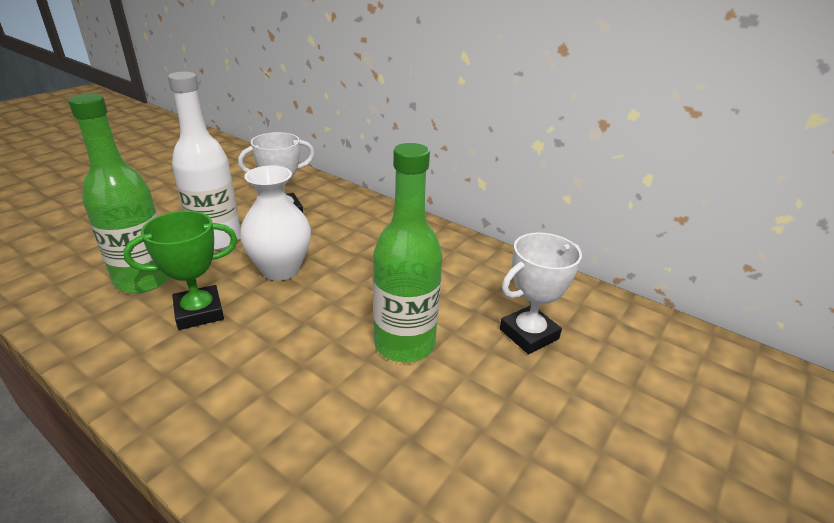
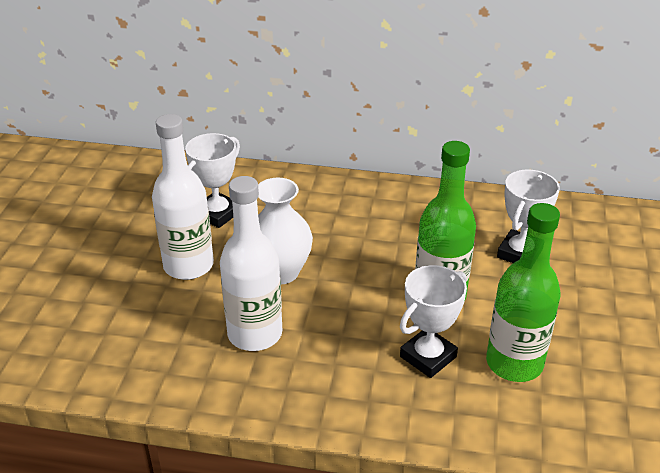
camera: 25 degrees left, 5 degrees up
green bottle [68,94,170,293] -> green bottle moved to [486,203,560,382]
green trophy [123,211,237,330] -> white bottle [220,176,282,351]
none -> white trophy [400,265,467,378]

